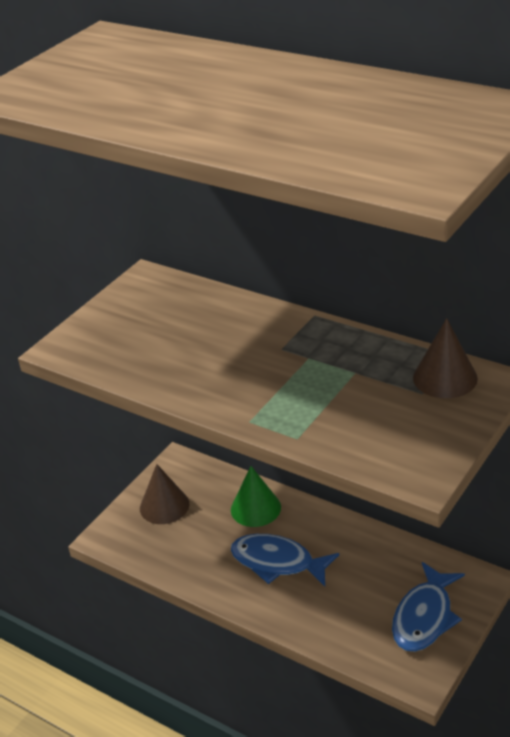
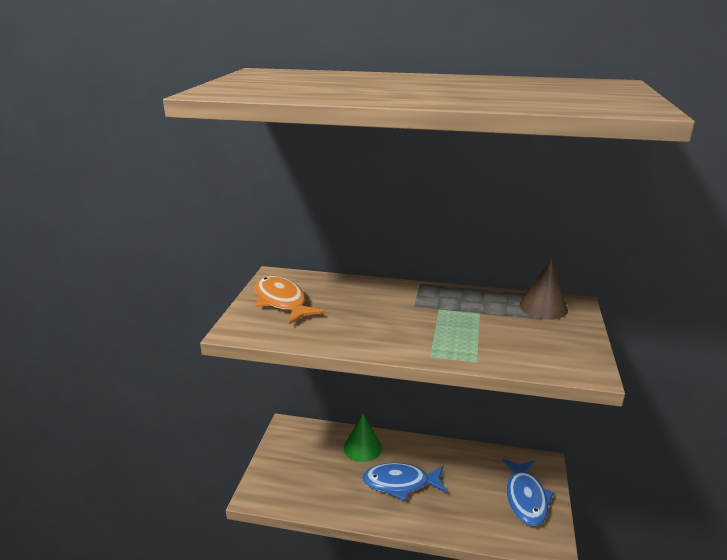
camera: 25 degrees left, 10 degrees down
brown cone [140,464,189,524] -> none
none -> orange fish [255,276,324,325]

